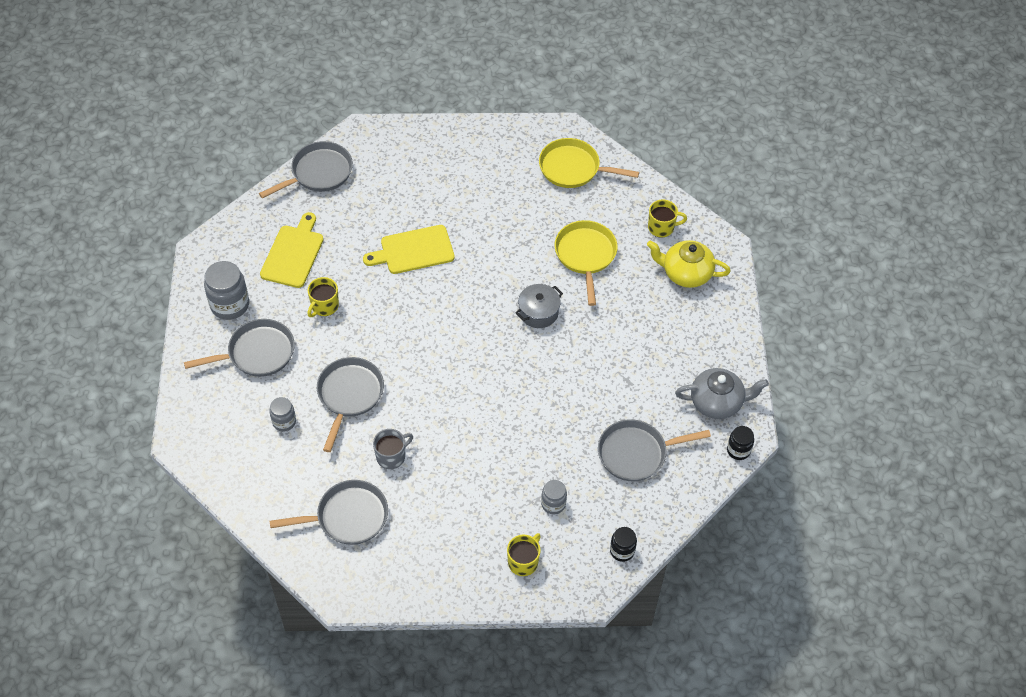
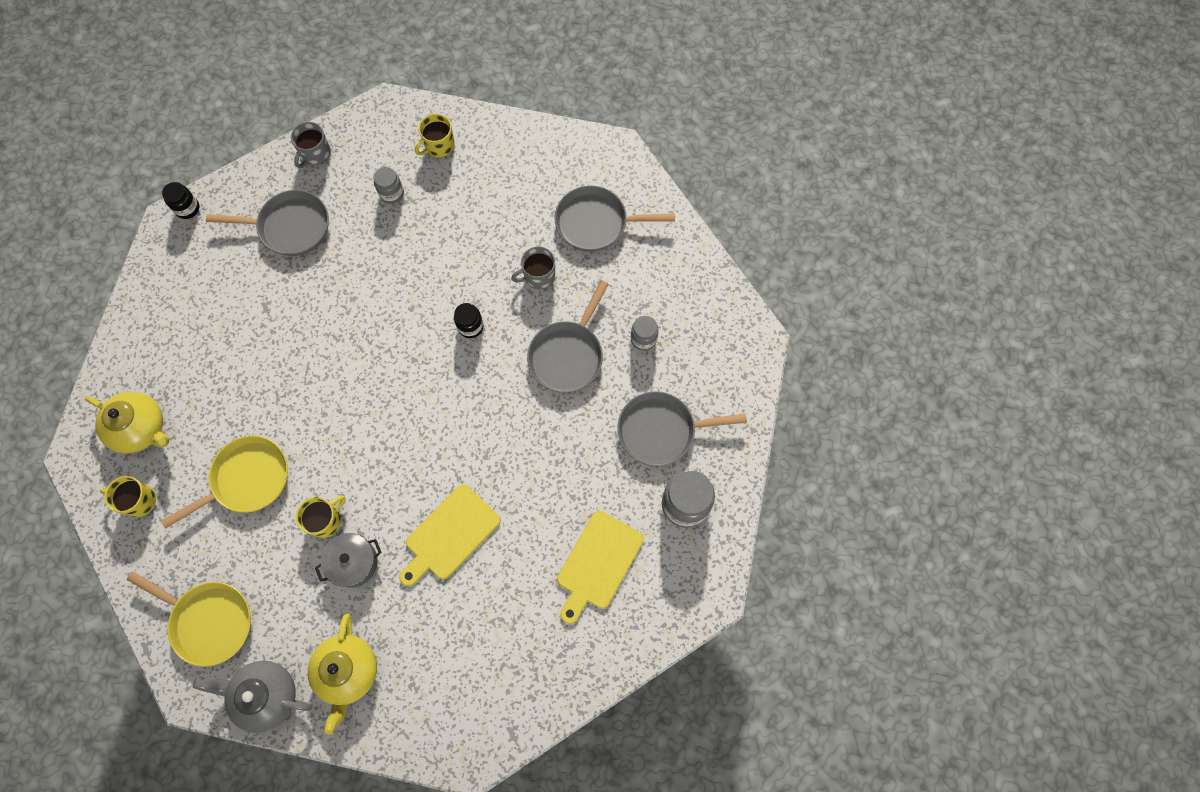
camera: 165 degrees left, 15 degrees up
grey pan [259,141,353,199] -> none
yellow mug [307,277,339,317] -> yellow mug moved to [296,496,346,538]
yellow cutting board [363,225,455,274] -> yellow cutting board turned 135 degrees clockwise [399,484,501,586]
grey pot [516,284,563,328] -> grey pot moved to [315,533,382,587]
yellow pan [554,220,617,306] -> yellow pan turned 135 degrees counterclockwise [161,436,288,529]
black jar [610,527,637,562] -> black jar moved to [454,303,484,338]
grey teapot [675,368,769,419] -> grey teapot moved to [193,661,312,733]
none -> grey mug [291,122,331,168]
none -> yellow teapot [308,613,377,734]

